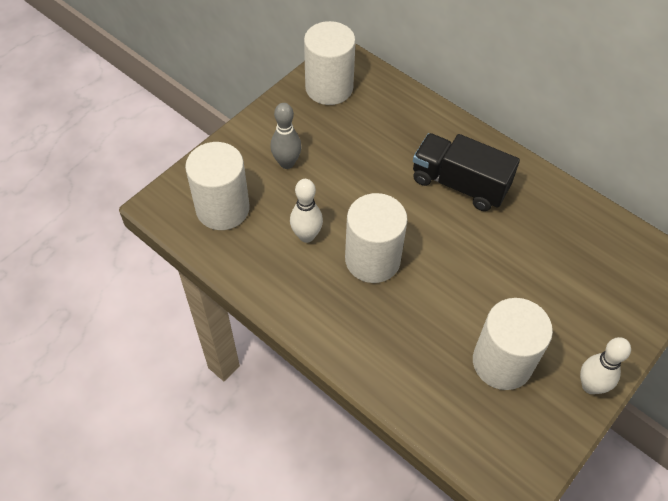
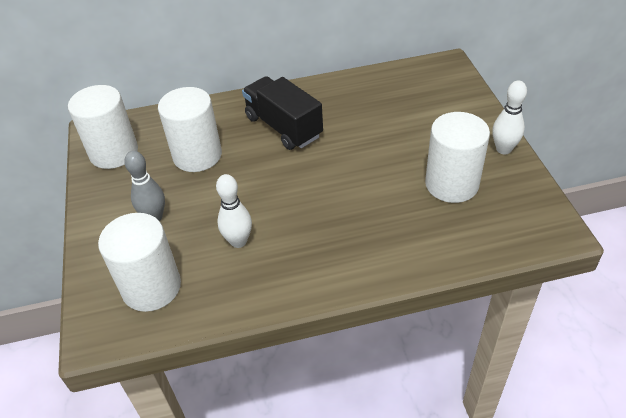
camera: 50 degrees left, 10 degrees down
white cylinder [345,193,408,283] -> white cylinder moved to [158,87,222,172]
black truck [413,133,520,211] -> black truck turned 75 degrees clockwise [242,76,323,150]

